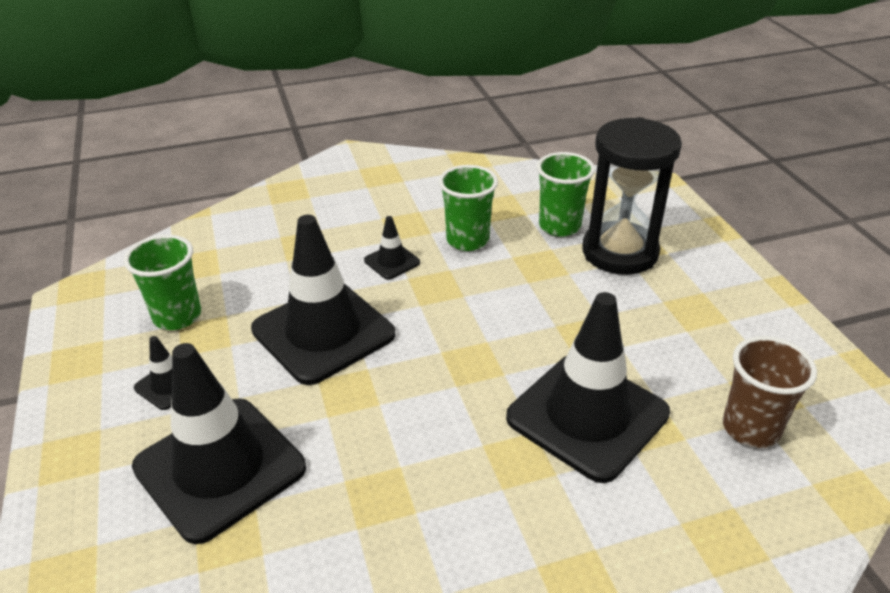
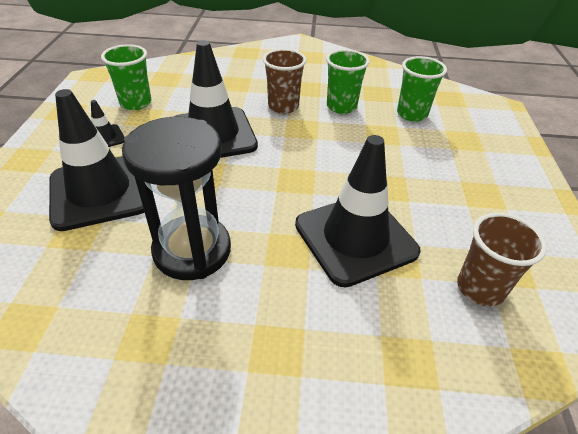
camera: 20 degrees right, 5 degrees up
black traffic cone [364,216,420,279] -> brown cup [263,49,307,114]
black hourglass [582,117,682,275] -> black hourglass moved to [122,117,231,280]

